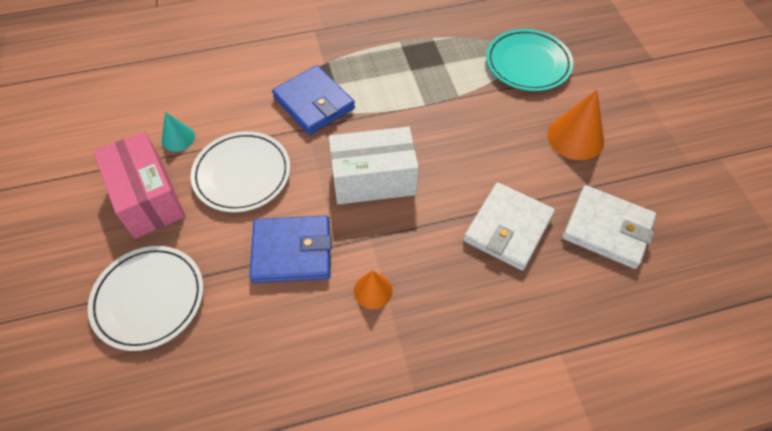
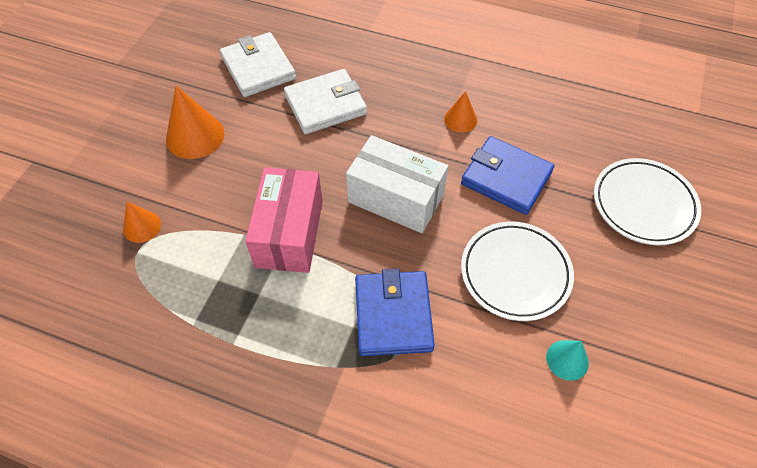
camera: 145 degrees left, 0 degrees up
pink box [93,131,186,238] -> pink box moved to [245,167,323,273]
turquoise plate [486,29,573,91] -> orange cone [123,202,161,243]

